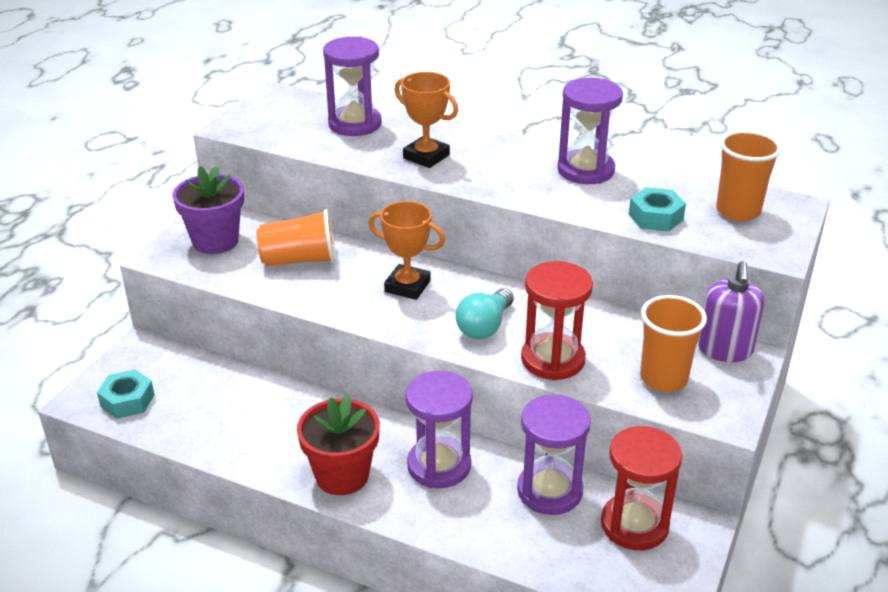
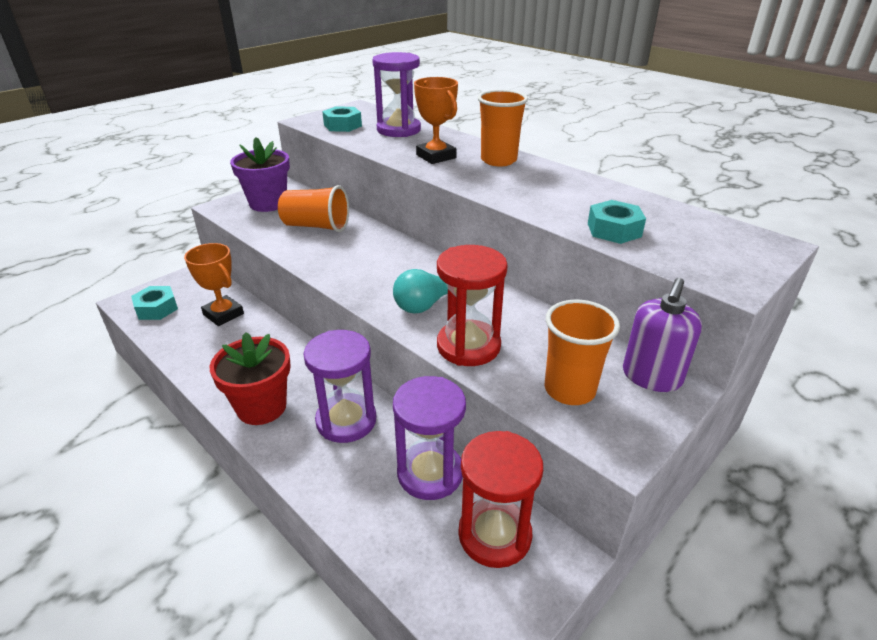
camera: 20 degrees right, 0 degrees up
orange trophy [368,201,445,300] -> orange trophy moved to [184,243,244,326]
purple hourglass [557,78,623,184] -> none
orange cup [716,130,782,221] -> orange cup moved to [478,90,528,166]
none -> turquoise nut [322,106,362,132]

